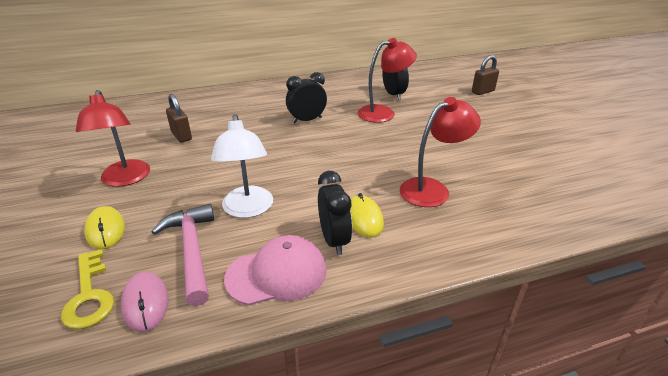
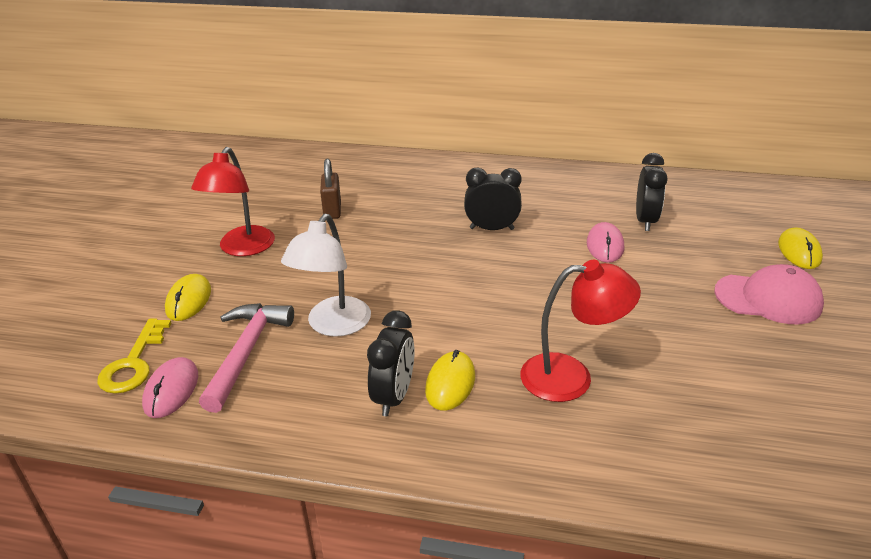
camera: 30 degrees right, 0 degrees up
pink cap [224,235,327,305] -> pink cap moved to [714,264,824,325]
red lamp [358,38,417,123] -> pink mouse [587,222,624,263]
brown padlock [472,55,499,95] -> yellow mouse [778,227,823,269]

